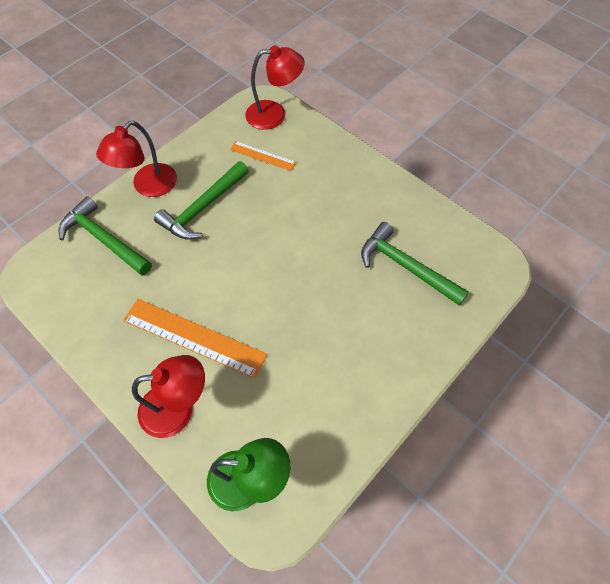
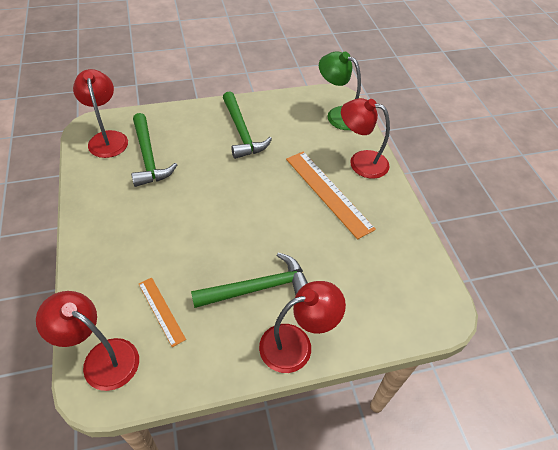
camera: 150 degrees left, 10 degrees down
green hammer [59,196,152,276] -> green hammer moved to [223,91,272,159]
none -> red lamp [73,69,128,158]

